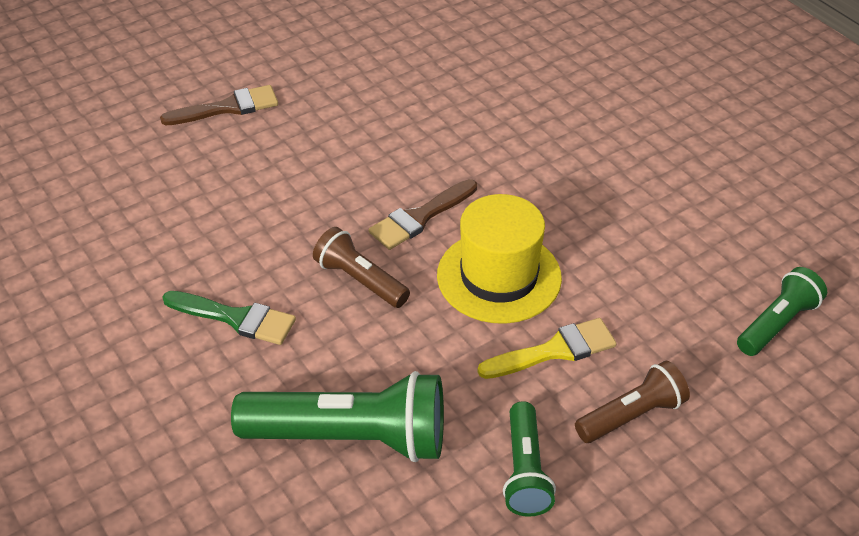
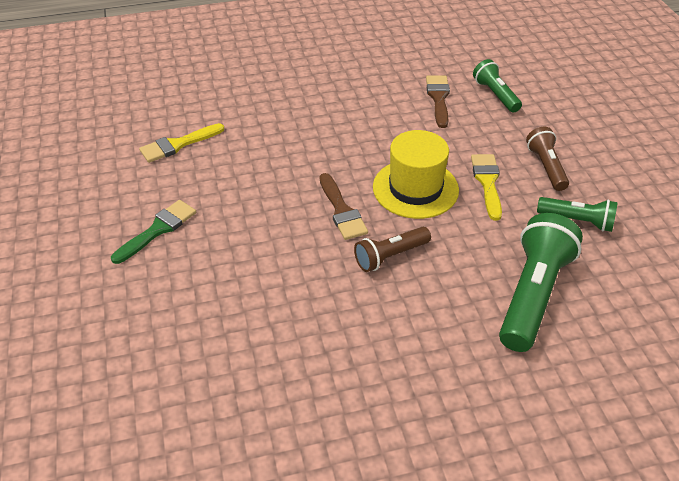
camera: 70 degrees left, 0 degrees up
brown brush [160,85,278,125] -> brown brush moved to [426,75,450,128]
green brush [163,291,296,345] -> green brush moved to [111,200,196,264]
none -> yellow brush [139,123,225,163]

